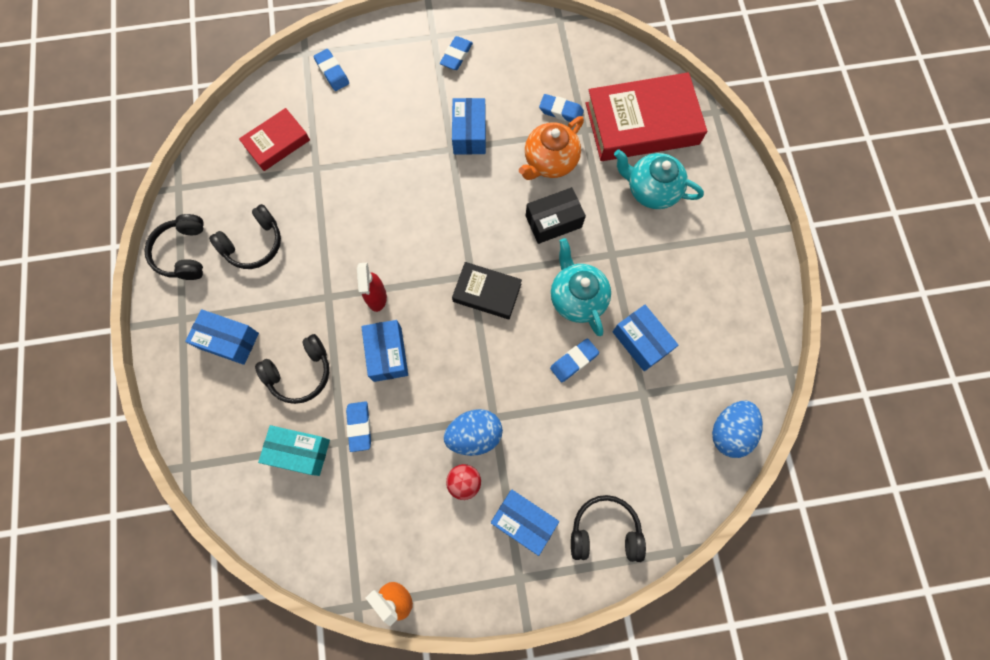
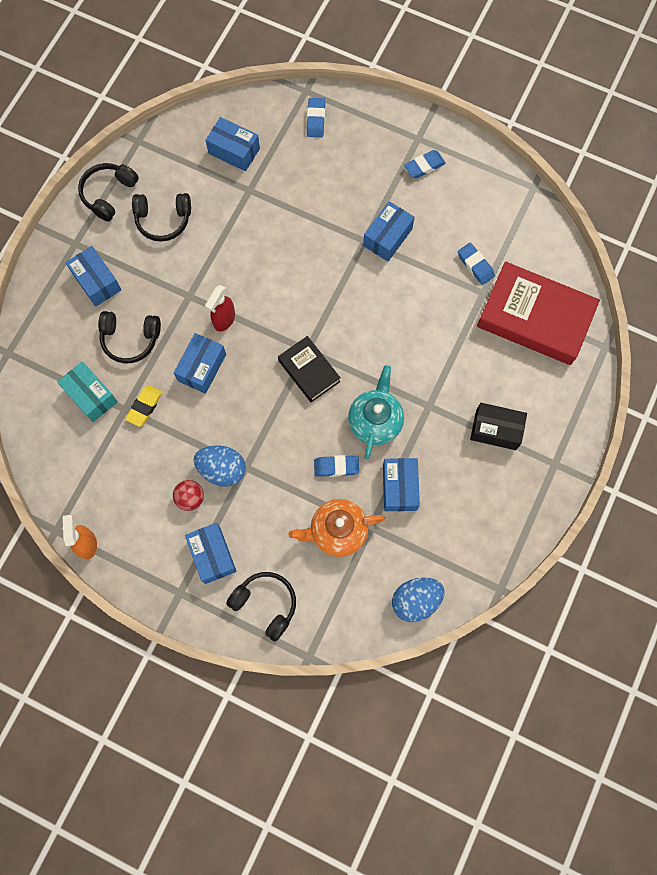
camera: 35 degrees right, 0 degrees up
red book [239,108,310,171] -> blue box [206,117,260,171]
blue eraser [346,401,371,452] -> yellow eraser [125,385,163,427]
orange teapot [519,116,584,180] -> orange teapot moved to [288,499,385,557]
black box [526,187,586,244] -> black box moved to [470,403,527,450]
turquoise teapot [614,150,704,209] -> none

